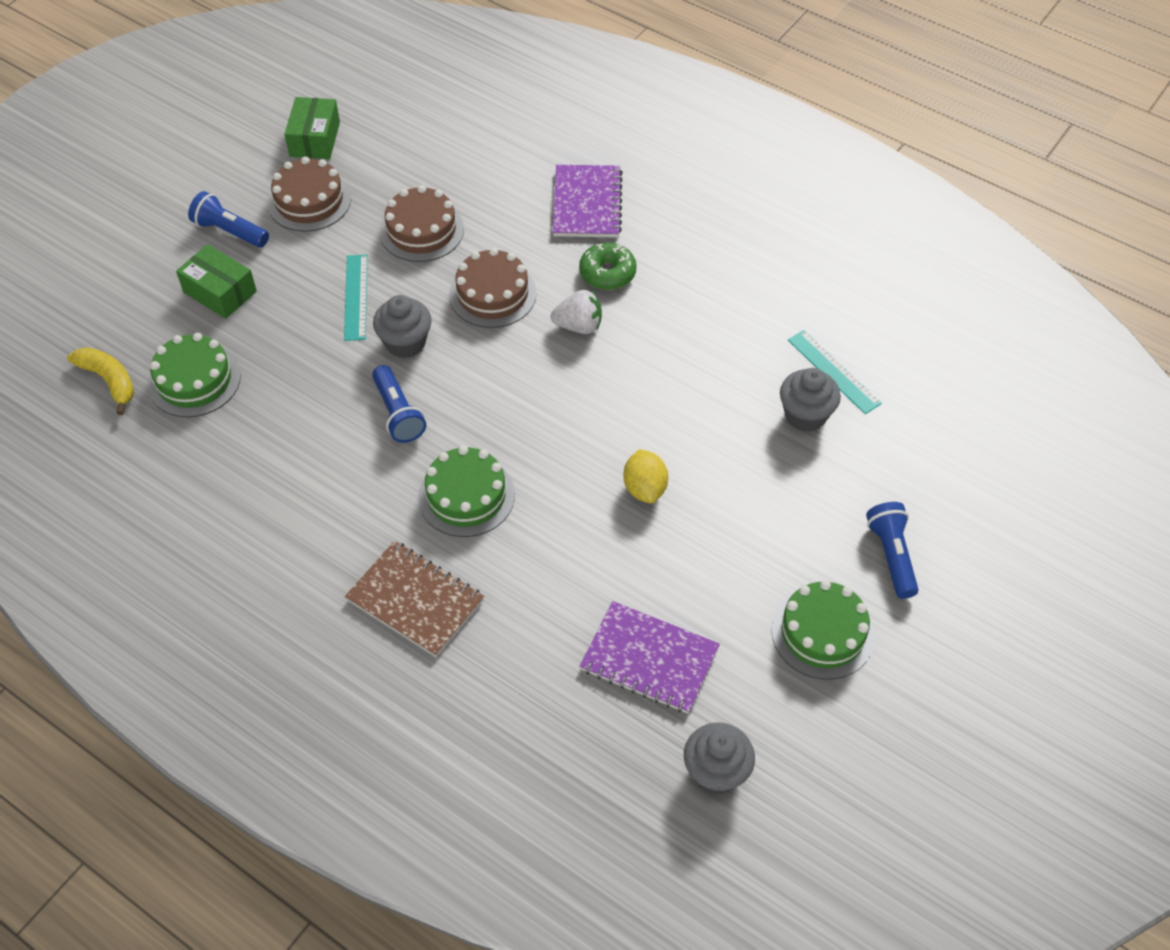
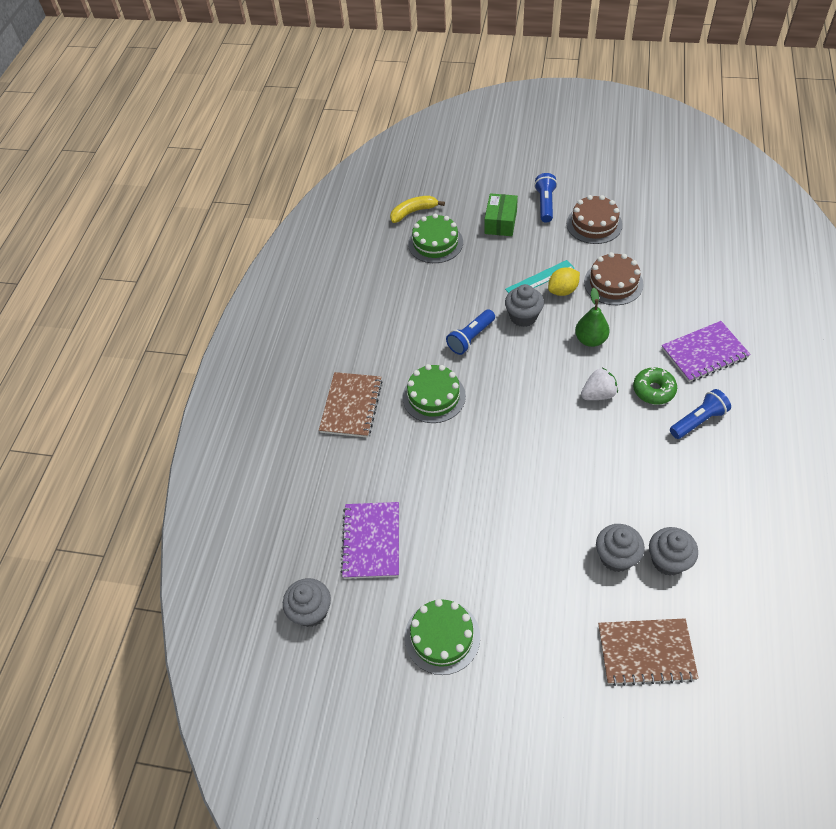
camera: 70 degrees right, 0 degrees up
yellow banana [67,347,134,415] -> yellow banana turned 135 degrees counterclockwise [390,196,445,223]
green box [284,97,340,159] -> none
brown cake [449,248,537,328] -> green pear [575,288,610,347]
white strawberry [551,290,602,334] -> white strawberry turned 90 degrees counterclockwise [581,368,618,400]
yellow lemon [623,449,668,503] -> yellow lemon moved to [548,267,580,296]
turquoise ruler [788,330,882,414] -> grey cupcake [649,527,698,576]
blue flashlight [866,502,919,599] -> blue flashlight moved to [670,389,731,439]
none -> brown notebook [598,618,699,686]

